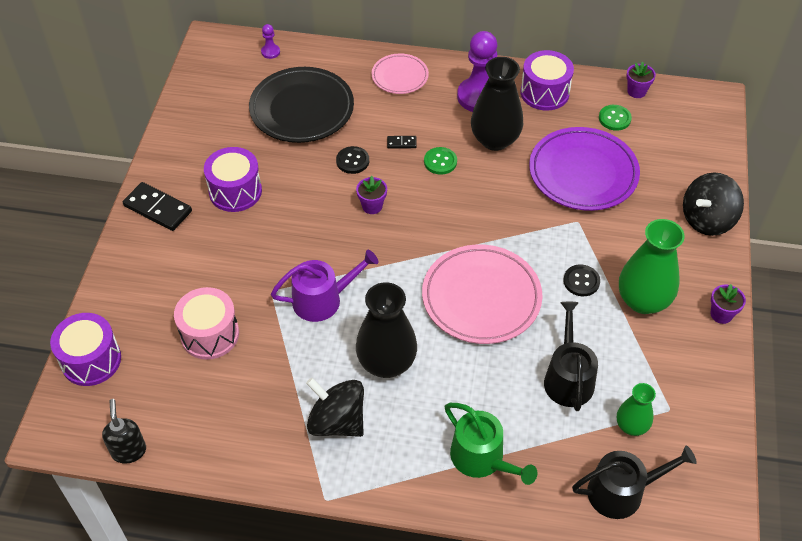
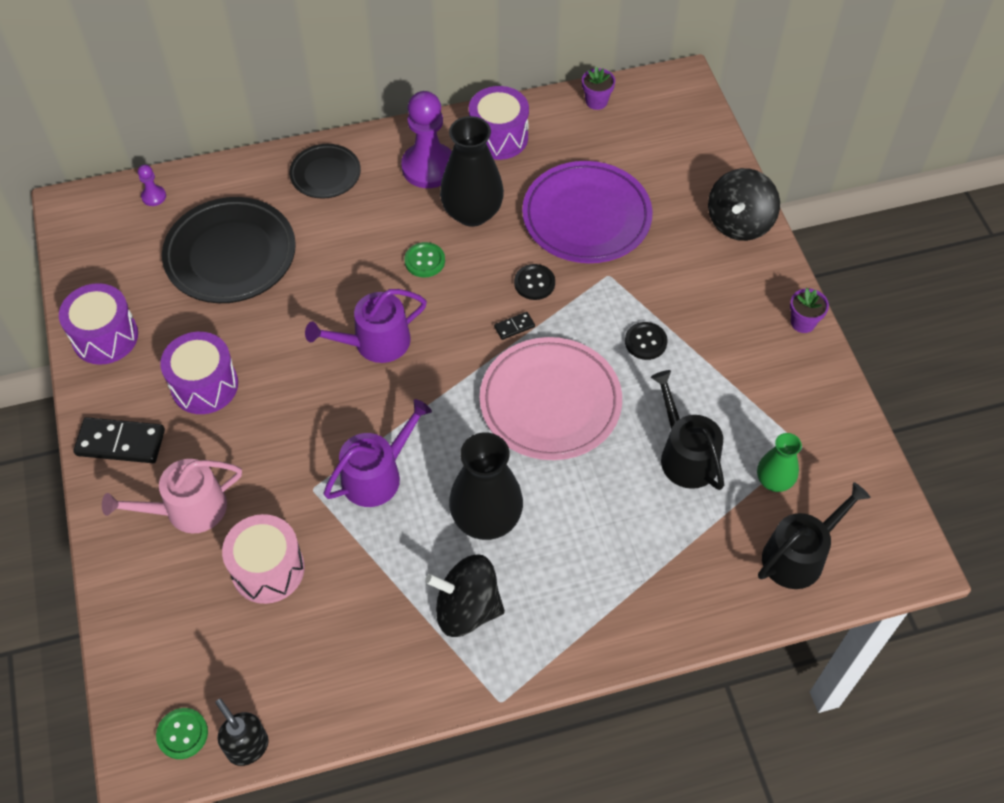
camera: 25 degrees left, 5 degrees up
purple drum [50,313,121,386] -> purple drum moved to [59,283,138,365]
black button [336,146,369,174] -> black button moved to [514,264,555,300]
purple flower pot [356,176,387,214] -> purple watering can [305,289,427,363]
pink plate [372,53,429,94] -> black plate [289,144,361,199]
black domino [387,136,417,148] -> black domino moved to [494,312,535,340]
green watering can [445,403,537,485] -> none
green button [599,105,632,131] -> green button moved to [156,708,208,759]
green vase [619,219,685,314] -> none
none -> pink watering can [102,459,242,533]

